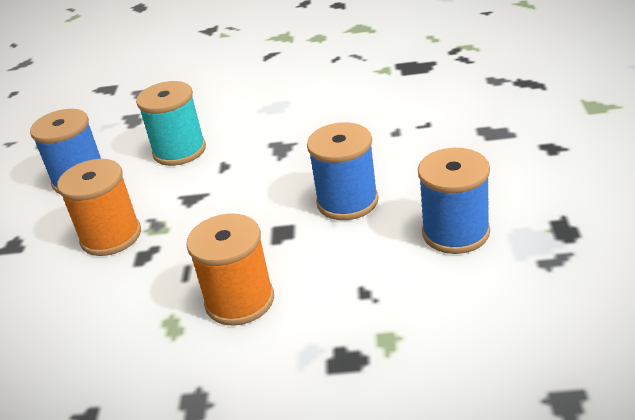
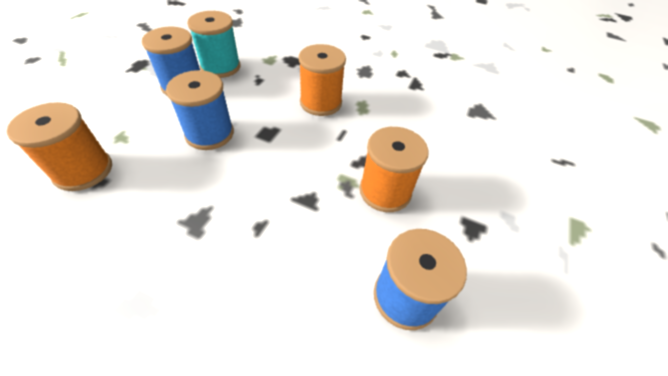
camera: 165 degrees left, 15 degrees up
turquoise spool [136,81,206,166] -> turquoise spool moved to [187,11,240,78]
none -> orange spool [7,102,112,191]

